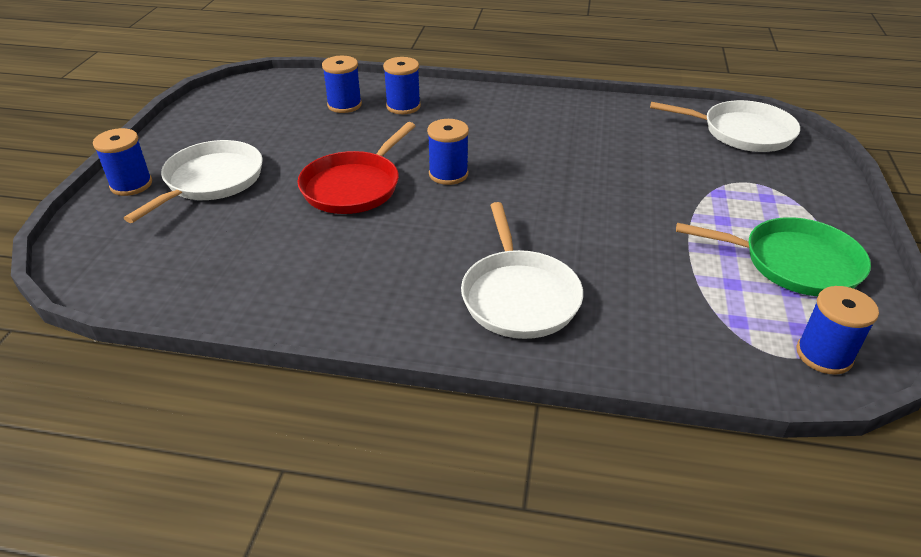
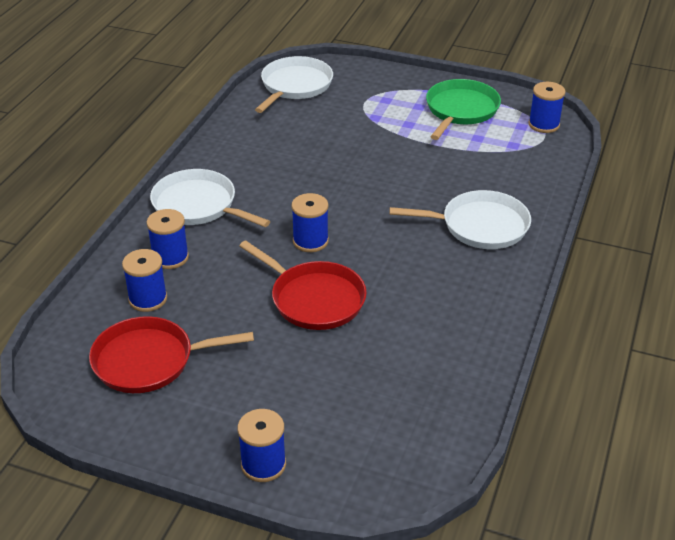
camera: 80 degrees left, 0 degrees up
white pan [124,140,263,223] -> white pan moved to [150,169,270,227]
none -> red pan [89,316,254,393]

